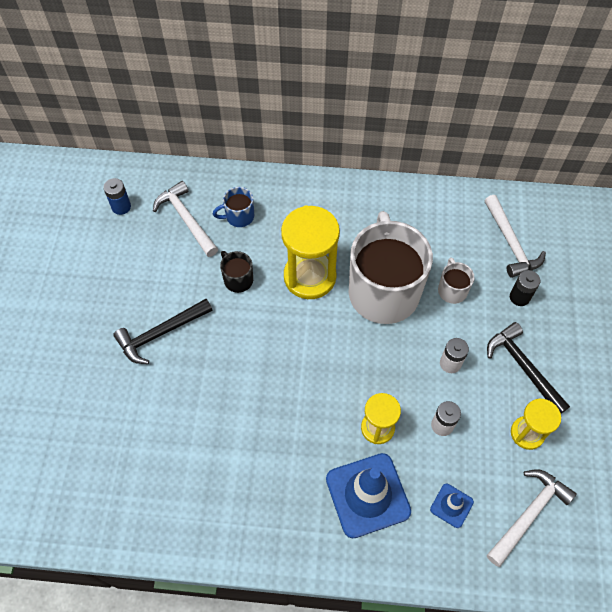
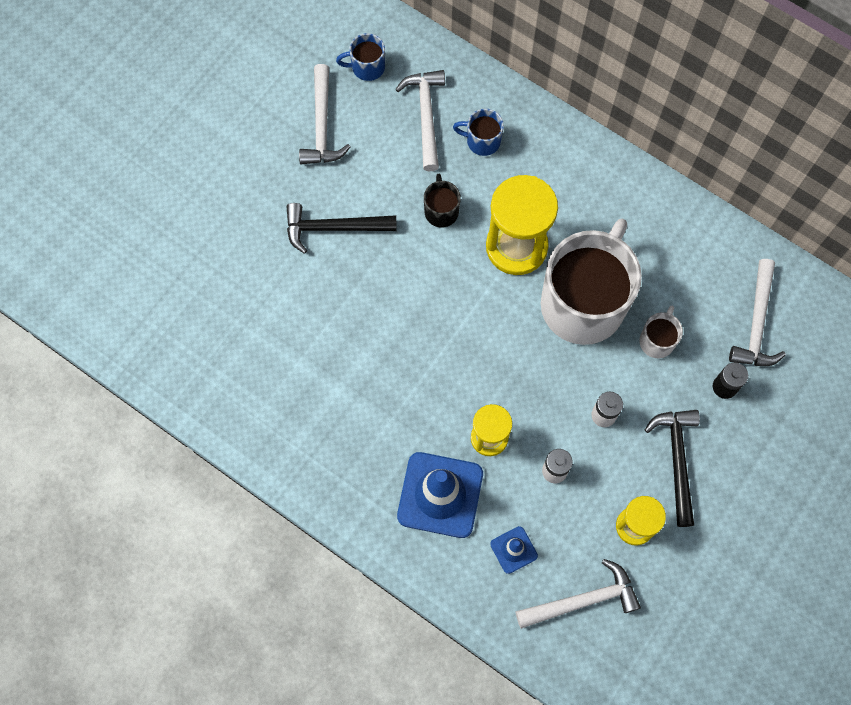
camera: 30 degrees right, 10 degrees up
blue battery [103,178,131,215] -> blue mug [336,33,385,81]
none -> white hammer [299,64,351,165]

